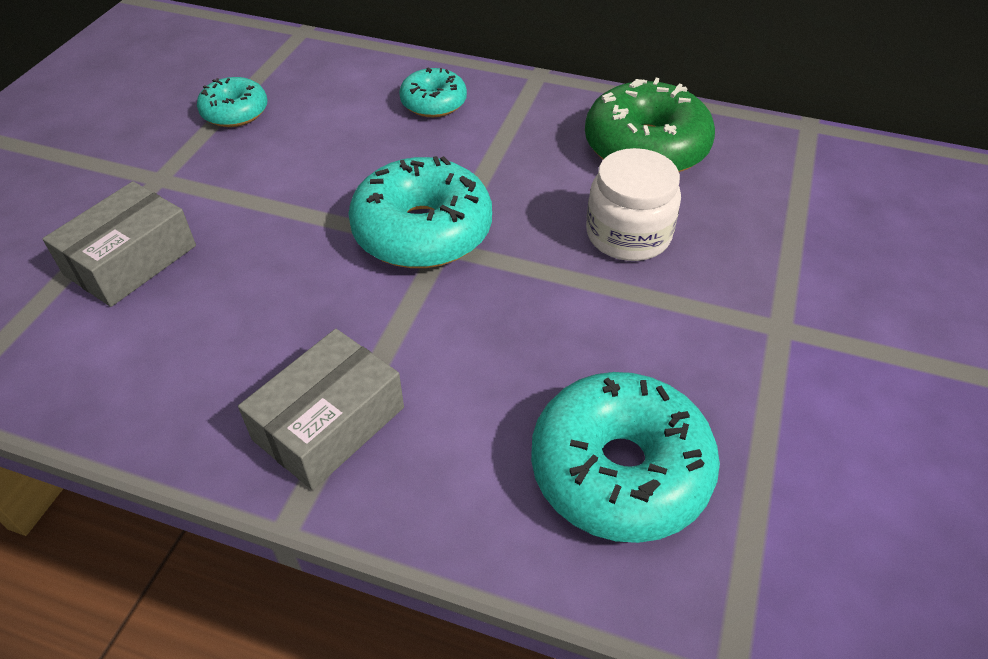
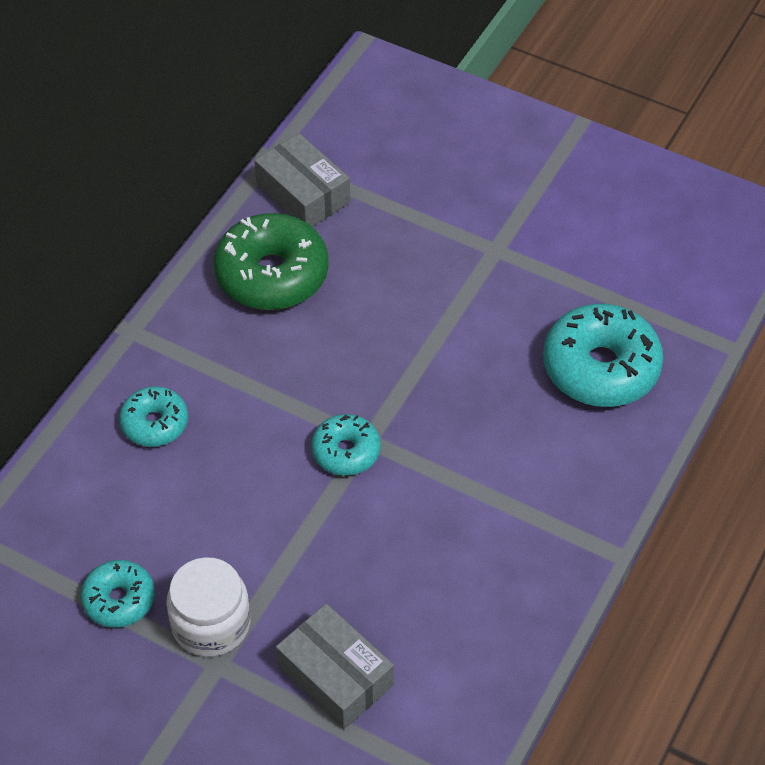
camera: 80 degrees left, 5 degrees up
grey box [238,329,404,490] -> grey box moved to [255,133,350,227]
turquoise donut [348,156,492,268] -> turquoise donut [311,414,381,476], size x0.56
white jar [586,148,681,261] -> white jar moved to [166,557,251,657]

